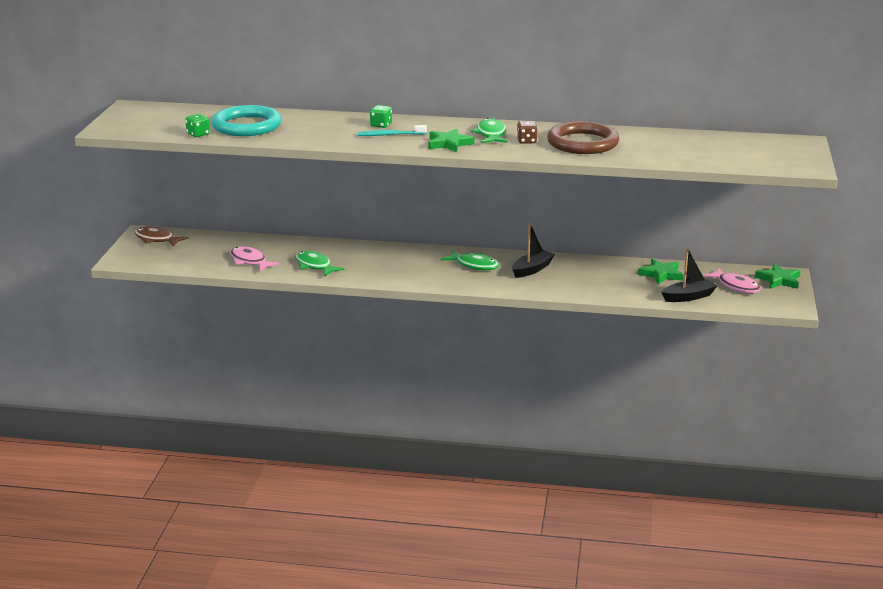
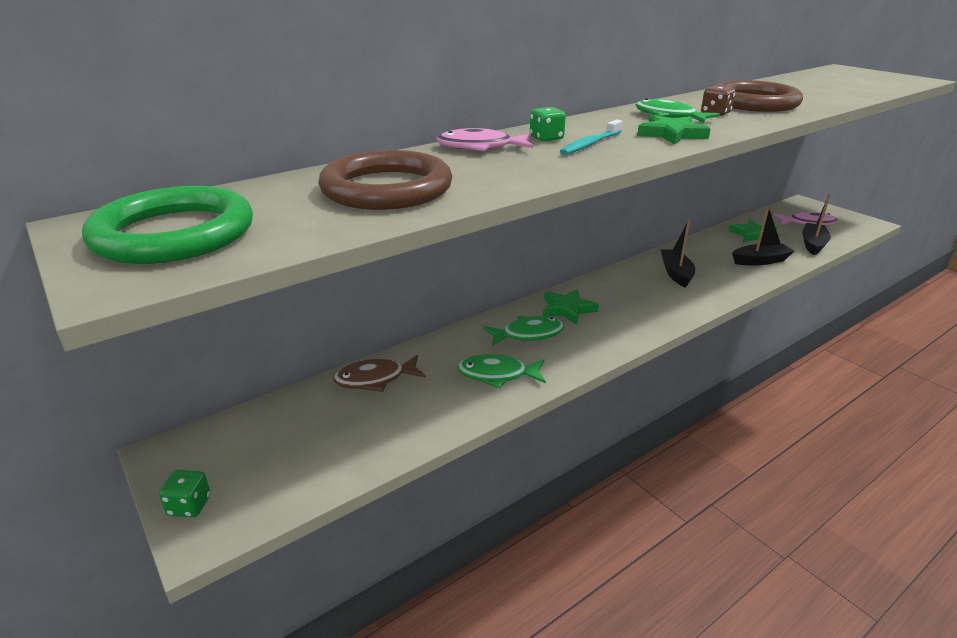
camera: 45 degrees left, 5 degrees up
brown fish [135,226,188,247] -> brown fish moved to [333,355,426,392]
green dice [185,114,210,137] -> green dice moved to [159,470,211,517]
turquoise ring [211,105,282,136] -> brown ring [318,150,452,210]
pink fish [230,246,279,271] -> pink fish moved to [436,128,533,151]
green fish [441,250,499,270] -> green fish moved to [483,316,565,346]
green star [755,264,801,289] -> green star moved to [543,289,599,325]
none -> green ring [82,186,253,264]
none -> black boat [732,207,794,265]

